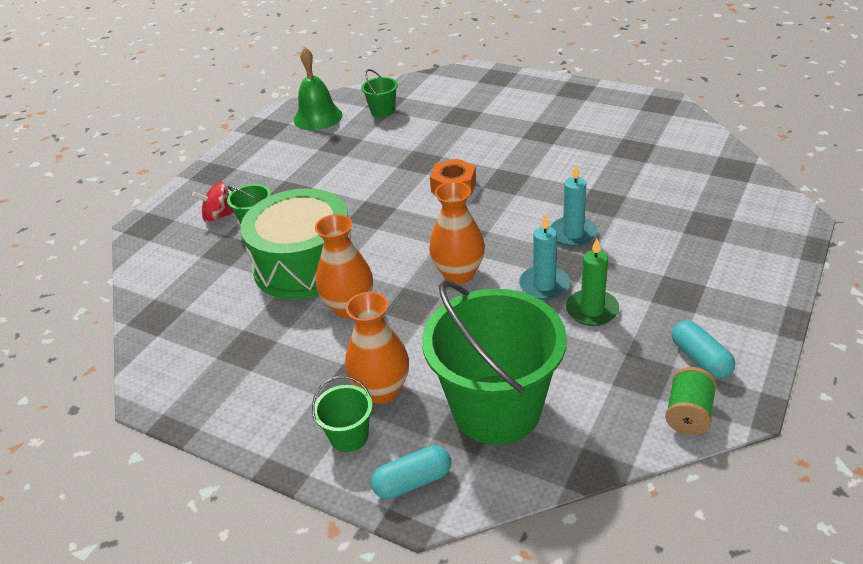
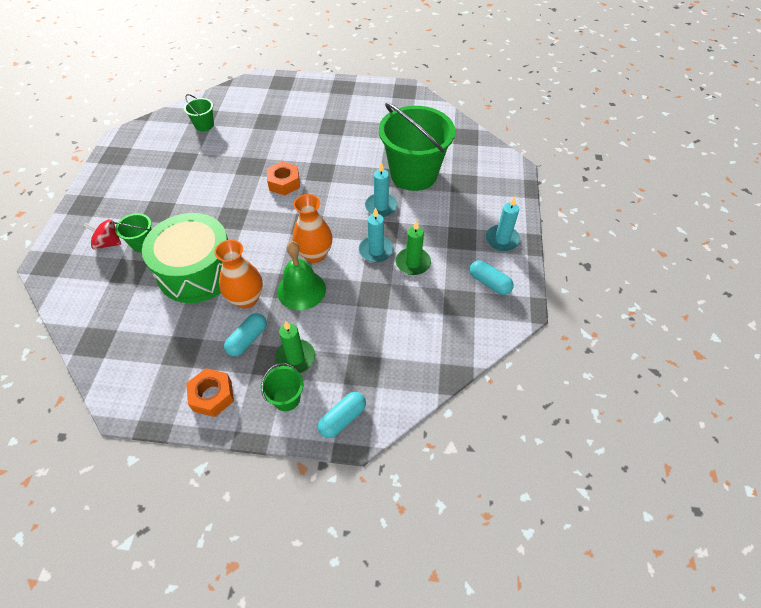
camera: 25 degrees left, 15 degrees up
red spinning top [192,182,234,223] -> red spinning top turned 45 degrees clockwise [83,219,121,250]
green bell [294,47,343,130] -> green bell moved to [277,241,326,310]
orange vase [345,292,409,404] -> green candle [275,321,315,373]
green bucket [422,280,567,445] -> green bucket moved to [379,102,455,191]
green spool [665,367,717,435] -> none
none -> orange nut [186,368,234,417]
none -> turquoise capsule [224,313,267,356]
none -> turquoise candle [486,196,520,251]

